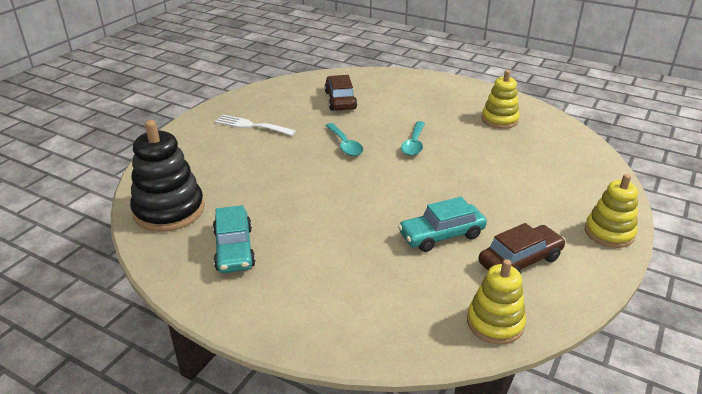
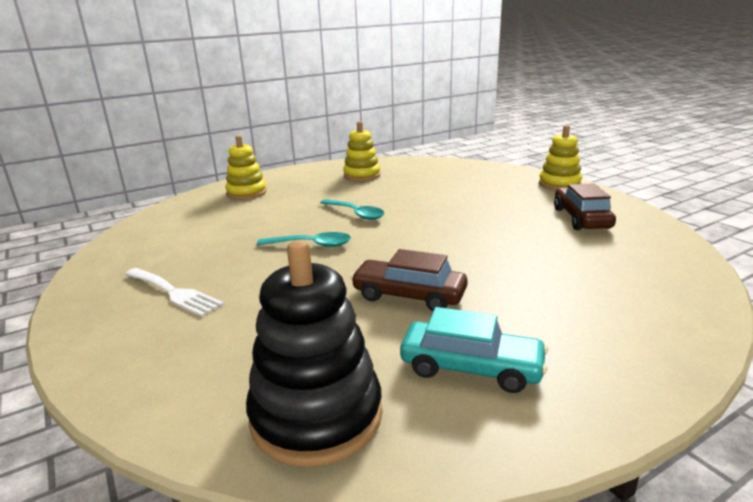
camera: 60 degrees left, 10 degrees down
white fork [215,115,296,136] -> white fork turned 105 degrees counterclockwise [125,268,224,317]
brown car [325,75,357,111] -> brown car moved to [350,249,467,311]
turquoise car [398,197,487,252] -> none
yellow stacking toy [467,259,526,345] -> yellow stacking toy moved to [225,135,267,200]

